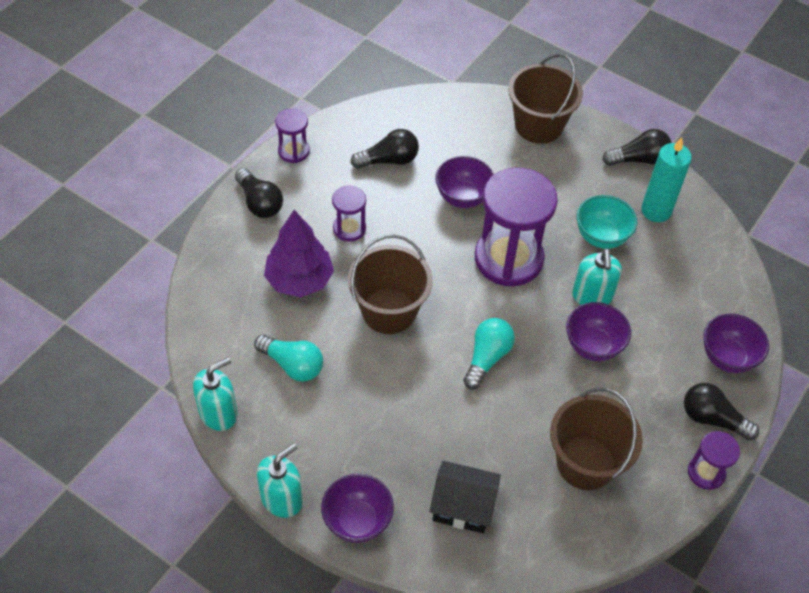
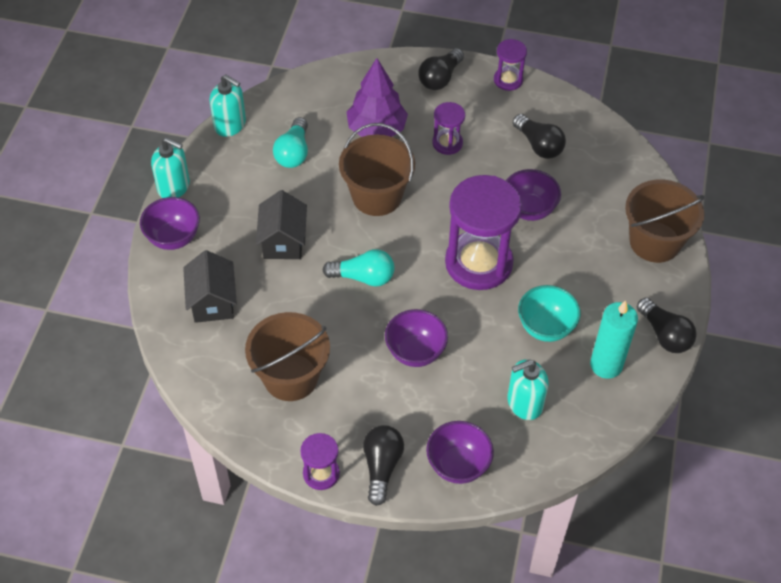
camera: 70 degrees right, 0 degrees up
turquoise soap dispenser [572,249,622,305] -> turquoise soap dispenser moved to [507,359,548,420]
none -> black house [256,190,307,259]

